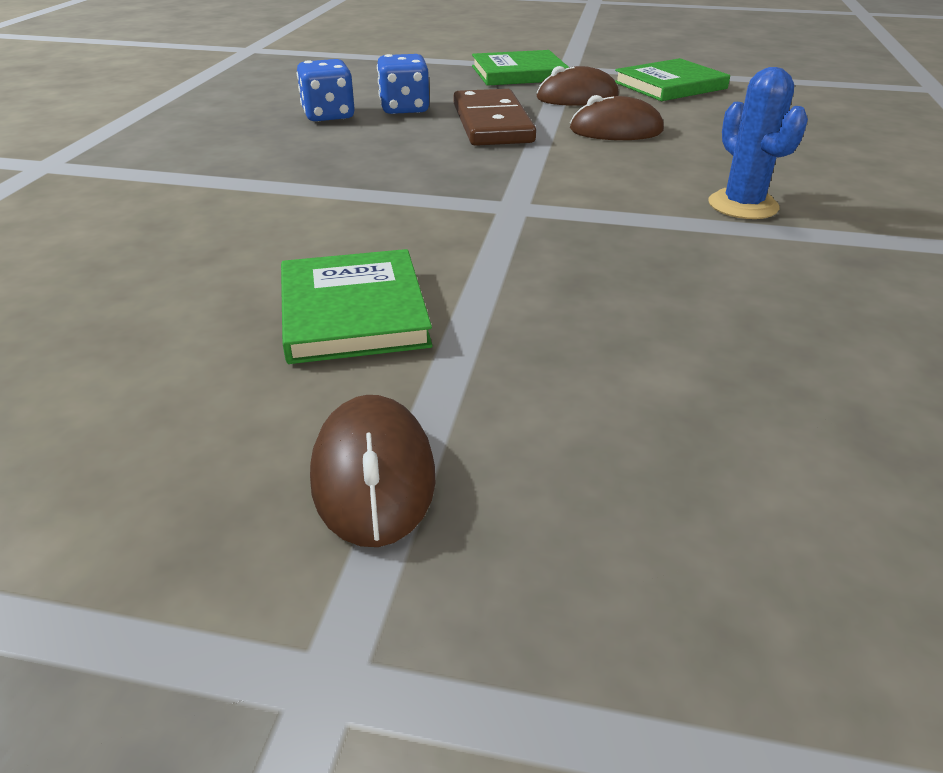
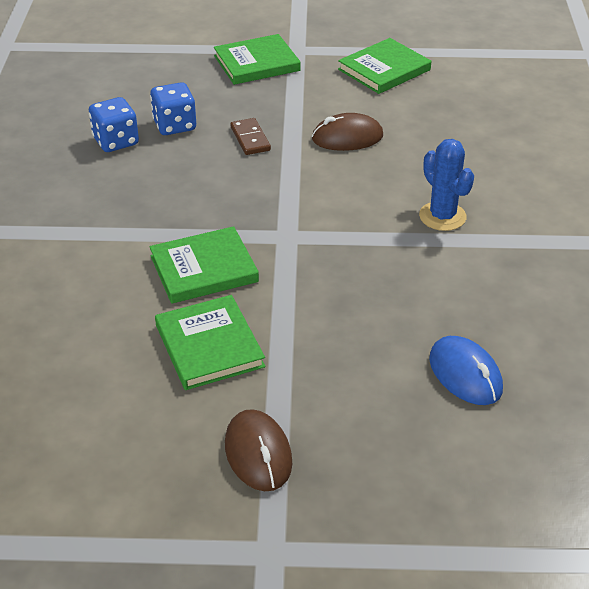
camera: 10 degrees left, 5 degrees up
brown domino [454,89,536,146] -> brown domino [230,118,271,155], size x0.54
brown mouse [536,66,619,106] -> none
none -> green book [149,226,259,304]
none -> blue mouse [429,336,503,405]

